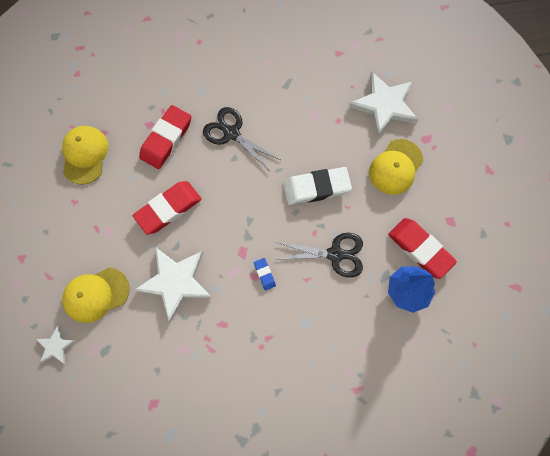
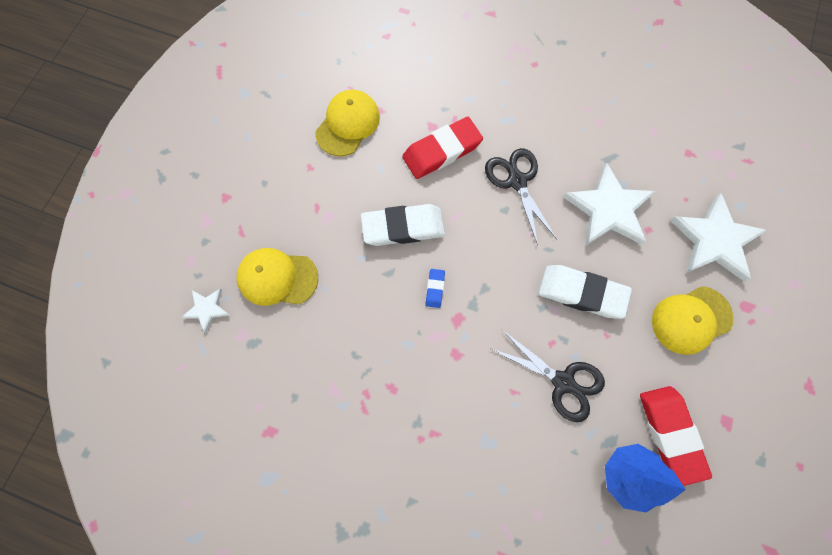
camera: 30 degrees right, 0 degrees up
red eraser [133,181,201,234] -> white eraser [361,204,445,246]
white star [135,248,212,322] -> white star moved to [563,163,656,245]
blue eraser [254,258,276,290] -> blue eraser moved to [426,269,445,308]

